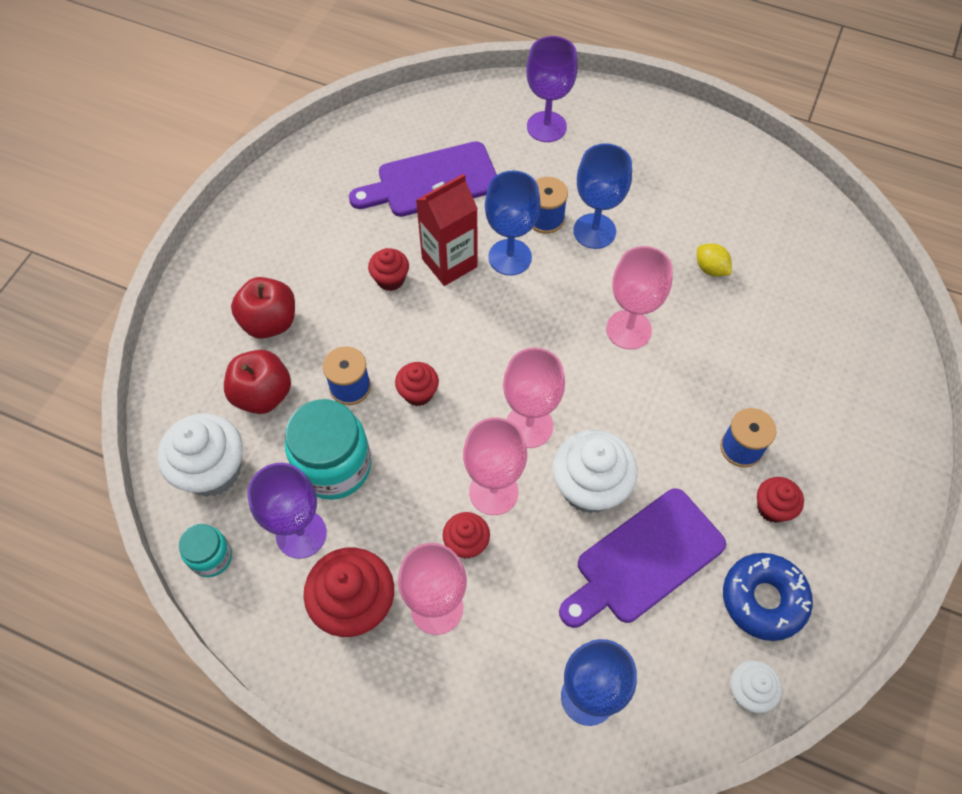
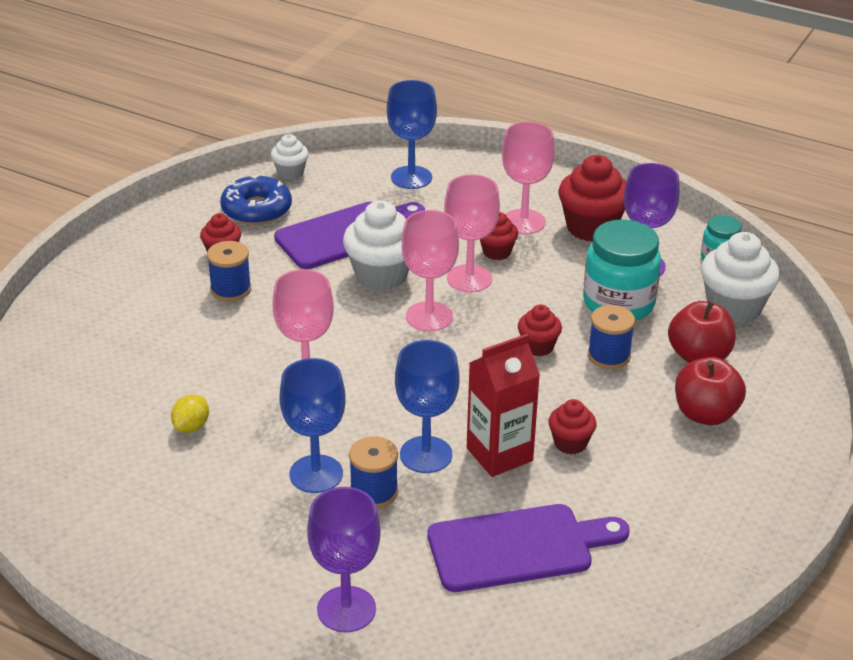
camera: 175 degrees left, 25 degrees down
yellow lemon [697,243,732,277] -> yellow lemon turned 60 degrees clockwise [171,394,209,433]

